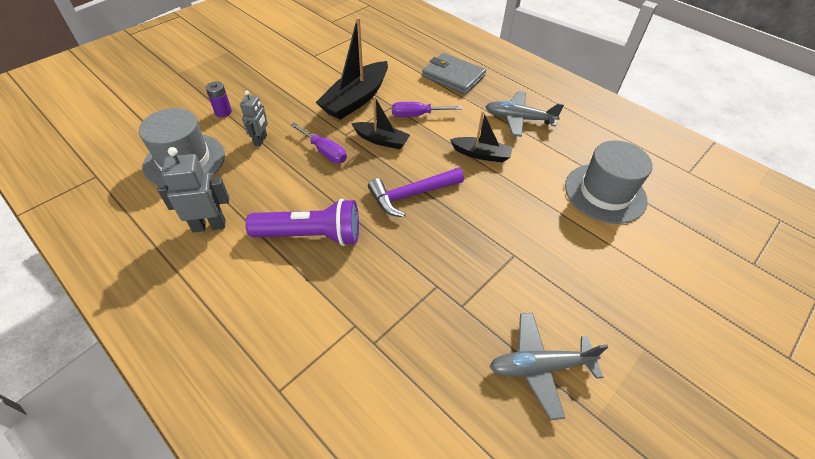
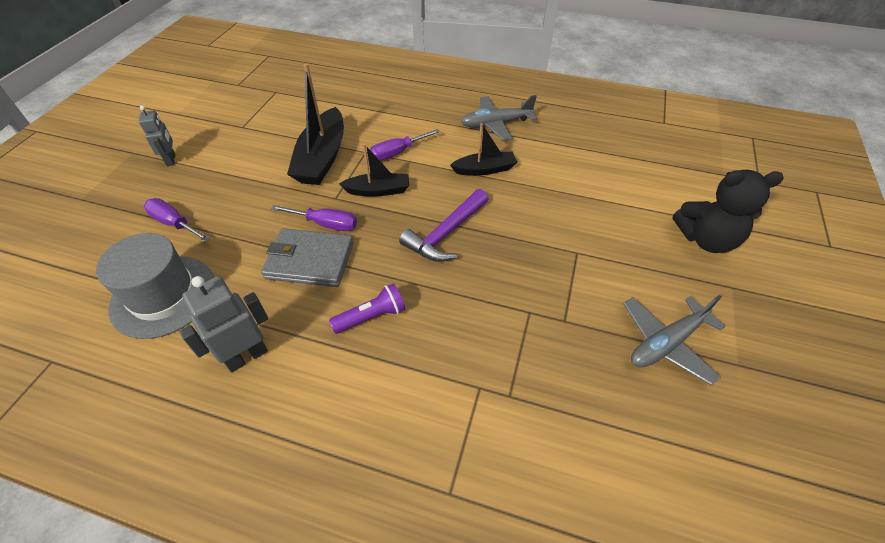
camera: 25 degrees left, 0 degrees up
purple battery [206,81,232,117] -> purple screwdriver [144,198,211,242]
grey robot [240,91,268,147] -> grey robot moved to [139,105,175,166]
purple flashlight [245,199,359,246] -> purple flashlight [329,283,406,334], size x0.59
grey wallet [422,53,486,94] -> grey wallet moved to [261,228,354,287]
grey hat [565,140,653,224] -> none
none -> black teddy bear [673,170,784,253]

